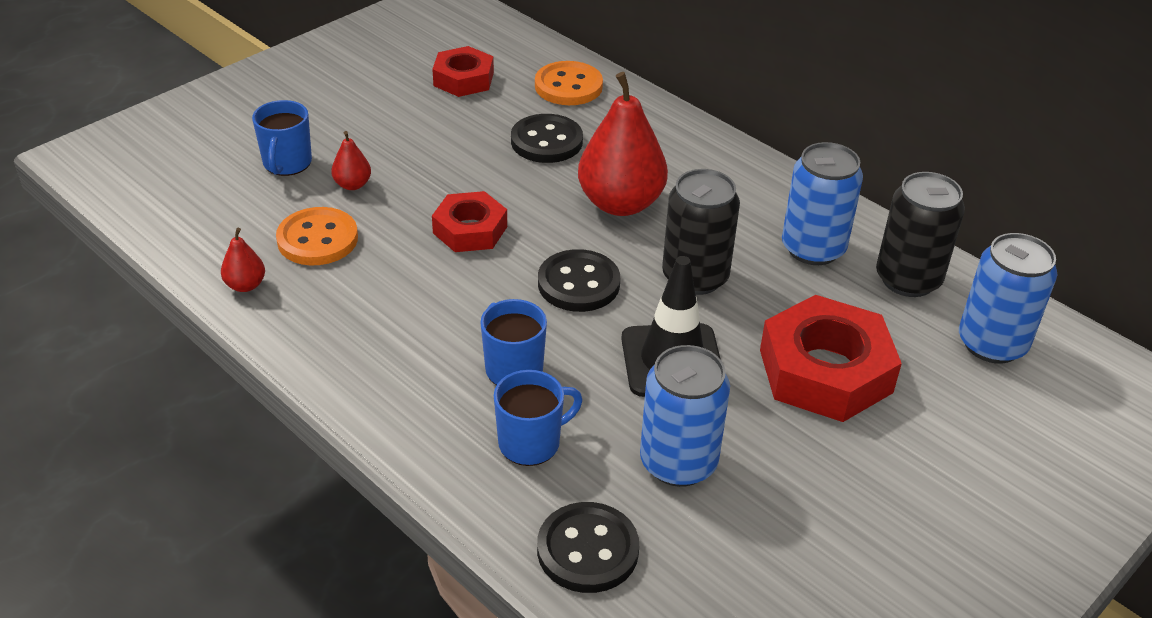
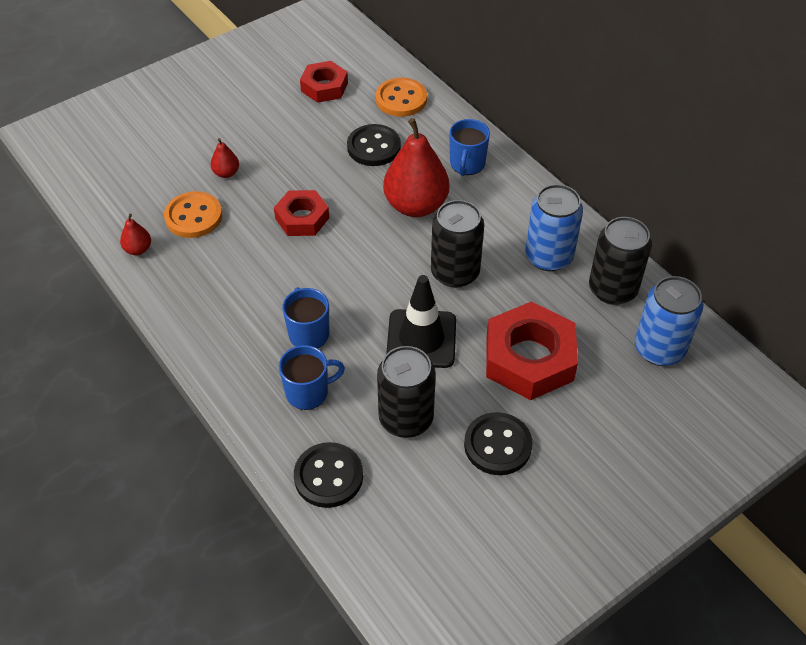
camera: 10 degrees right, 10 degrees up
blue mug [252,100,312,176] -> blue mug moved to [449,119,490,176]
black button [538,249,620,312] -> black button moved to [464,412,533,475]
blue can [640,345,730,487] -> black can [377,346,436,438]

